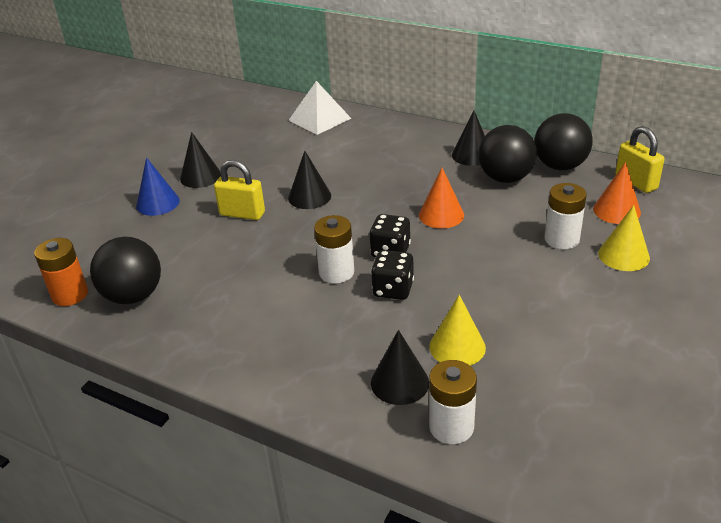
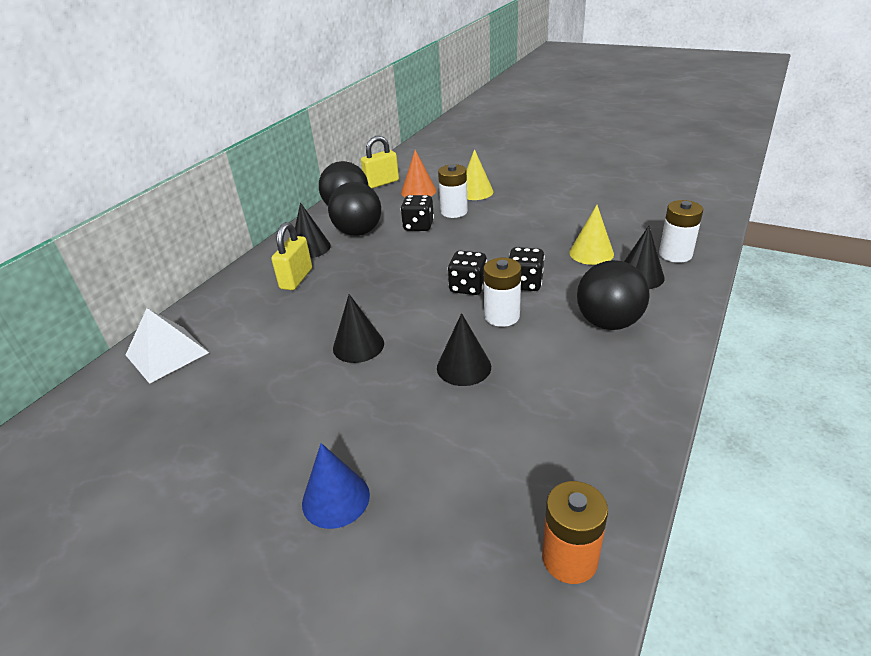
camera: 90 degrees left, 0 degrees up
black ball [90,237,161,304] -> black ball moved to [577,260,650,330]
black cone [180,132,221,188] -> black cone moved to [437,313,491,386]
yellow padlock [214,160,265,220] -> yellow padlock moved to [271,222,312,290]
orange cone [419,168,464,228] -> none
none -> black dice [401,195,434,231]

